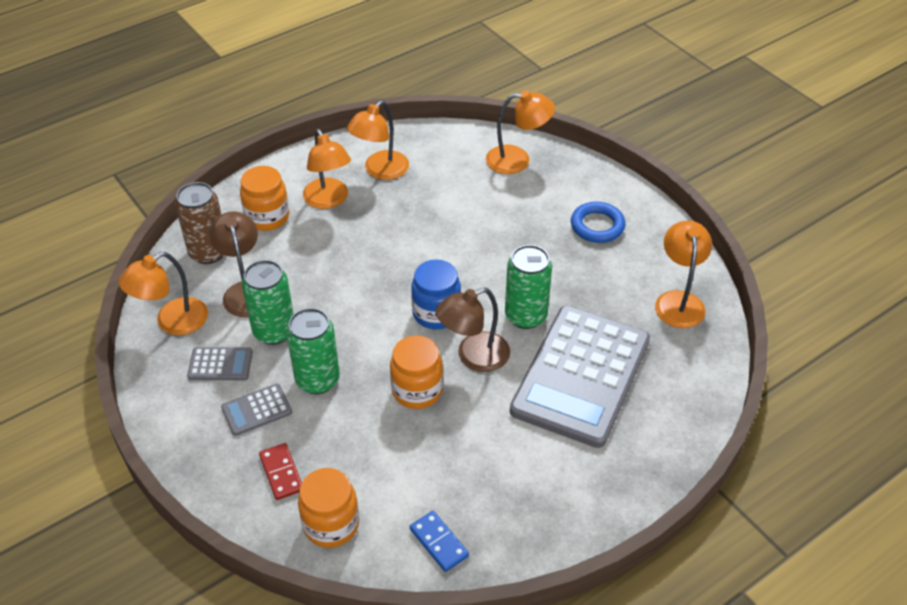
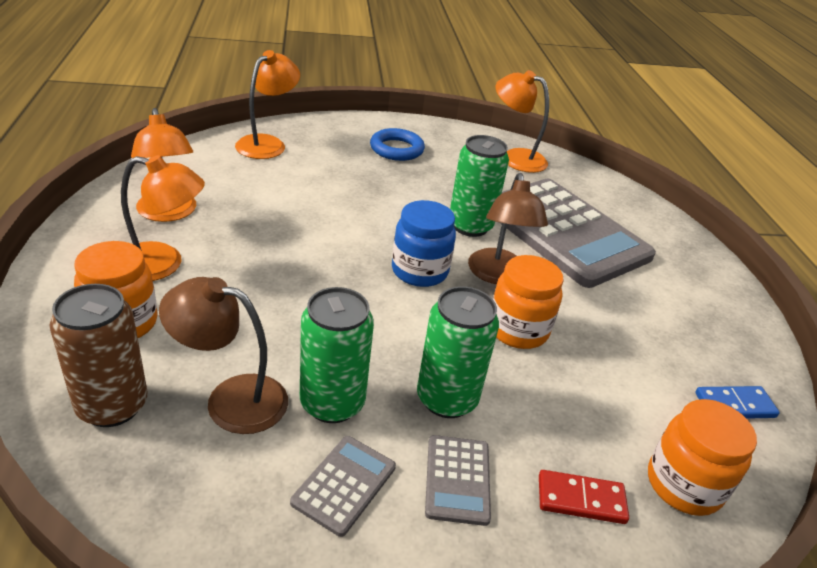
camera: 65 degrees left, 10 degrees down
orange lamp [118,252,208,335] -> none

